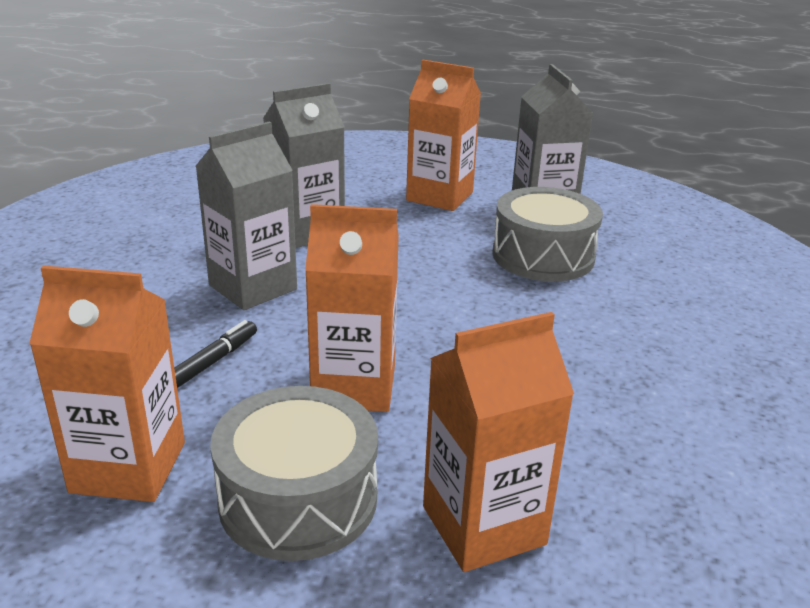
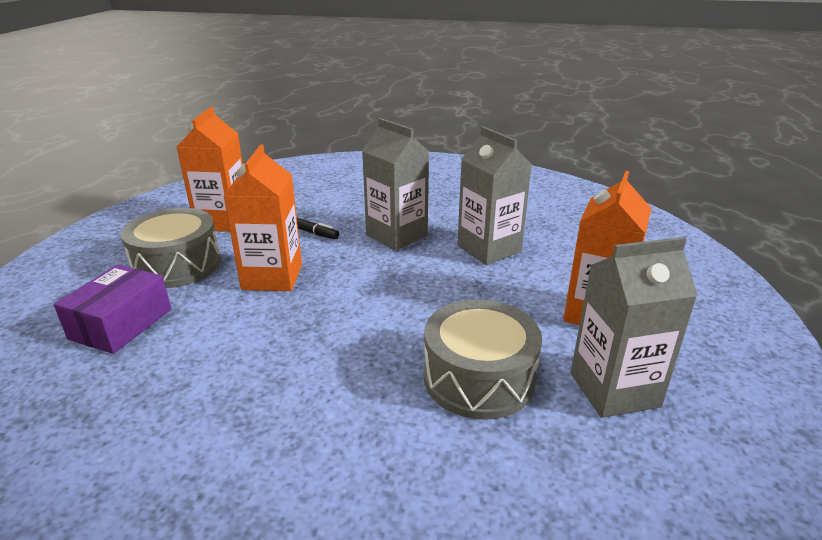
camera: 90 degrees right, 0 degrees up
orange carton [423,312,574,572] -> purple box [54,265,171,354]

